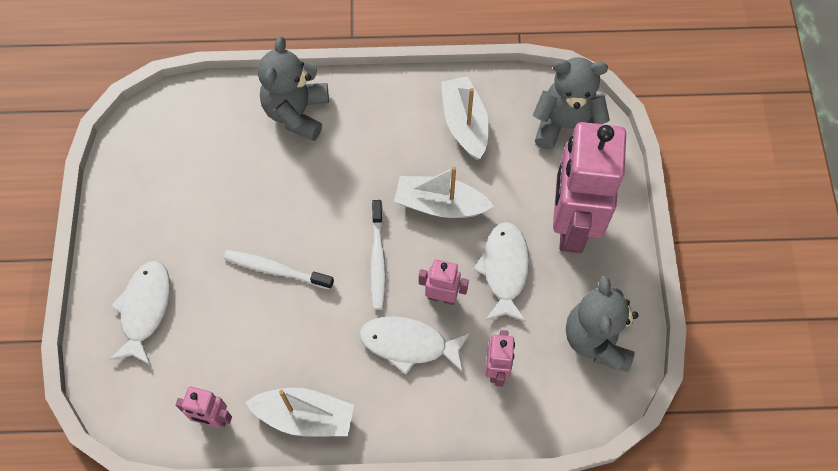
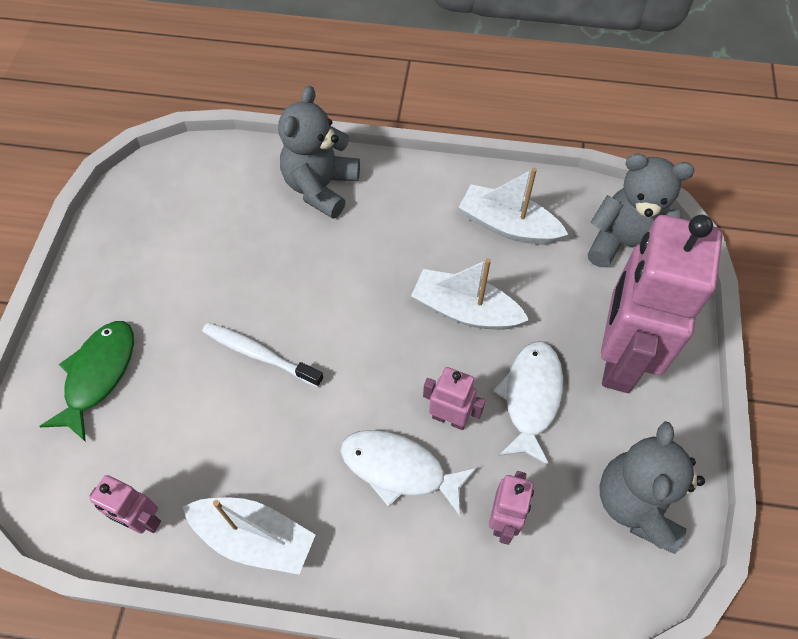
camera: 10 degrees right, 5 degrees down
white fish [109,261,170,365] -> green fish [39,321,134,442]
white toothbrush [370,200,386,310] -> none
white boat [441,76,489,160] -> white boat turned 60 degrees counterclockwise [458,168,568,245]

